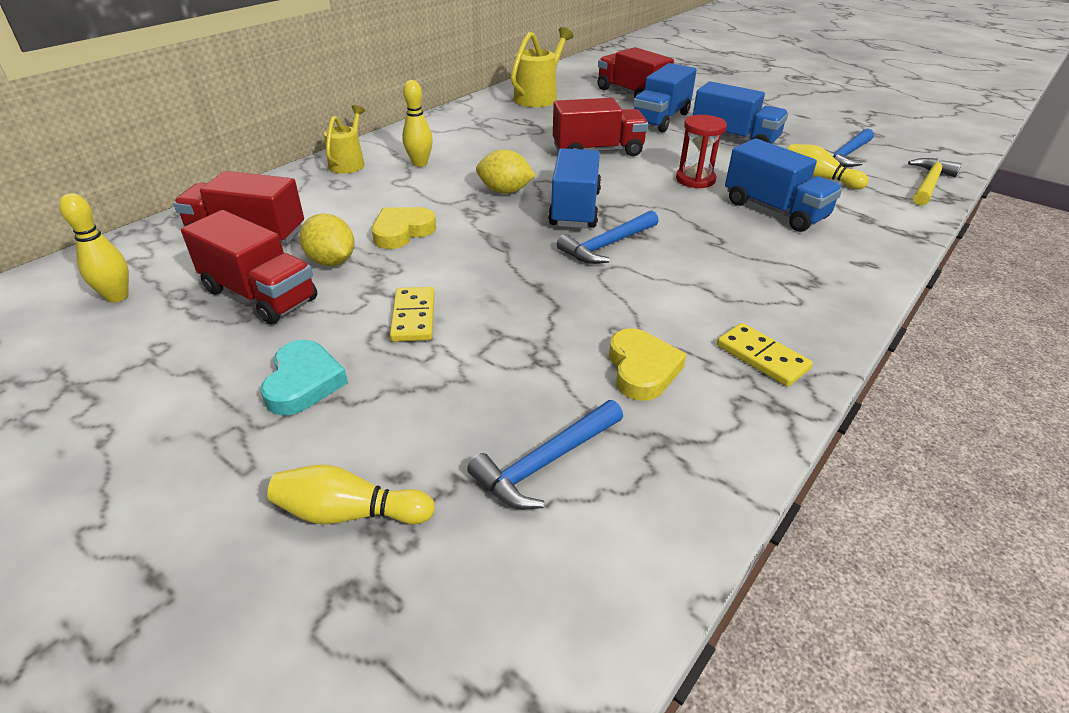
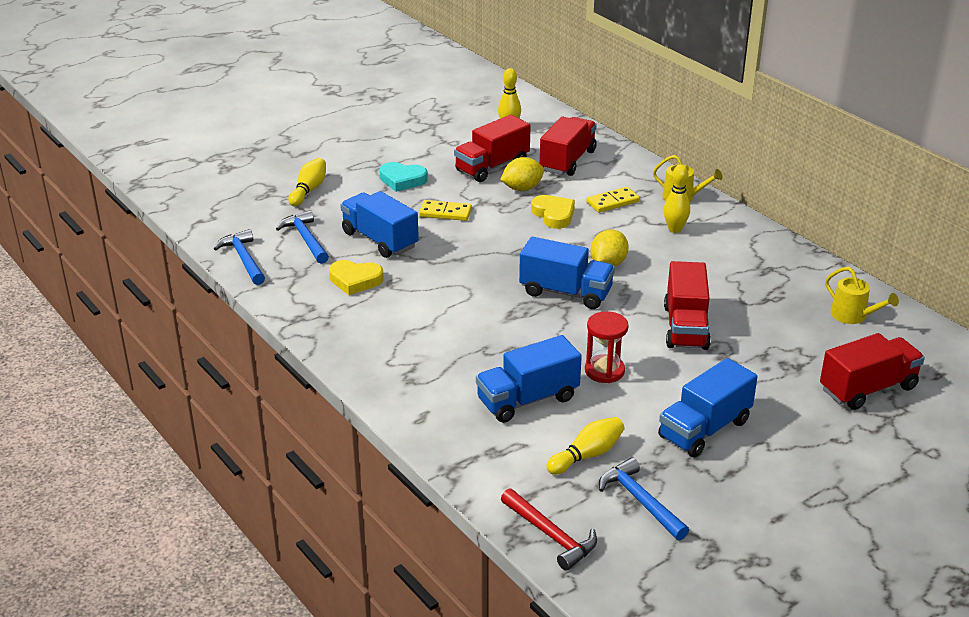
camera: 105 degrees right, 5 degrees down
yellow watering can [511,27,574,107] -> yellow watering can [825,267,899,324], size x0.66
blue hammer [557,210,658,264] -> blue hammer moved to [213,229,265,285]
blue truck [633,63,697,133] -> blue truck moved to [340,191,419,258]
yellow domino [717,323,813,387] -> yellow domino moved to [586,187,640,213]
yellow hammer [908,158,962,206] -> red hammer [501,488,597,571]

